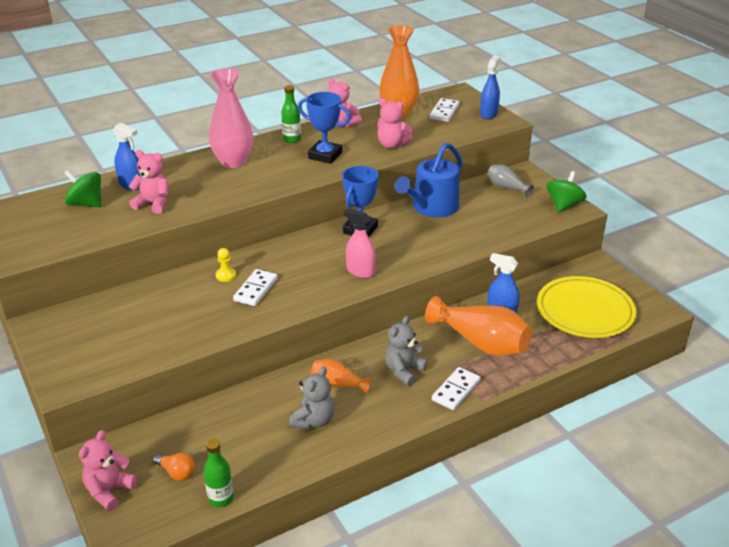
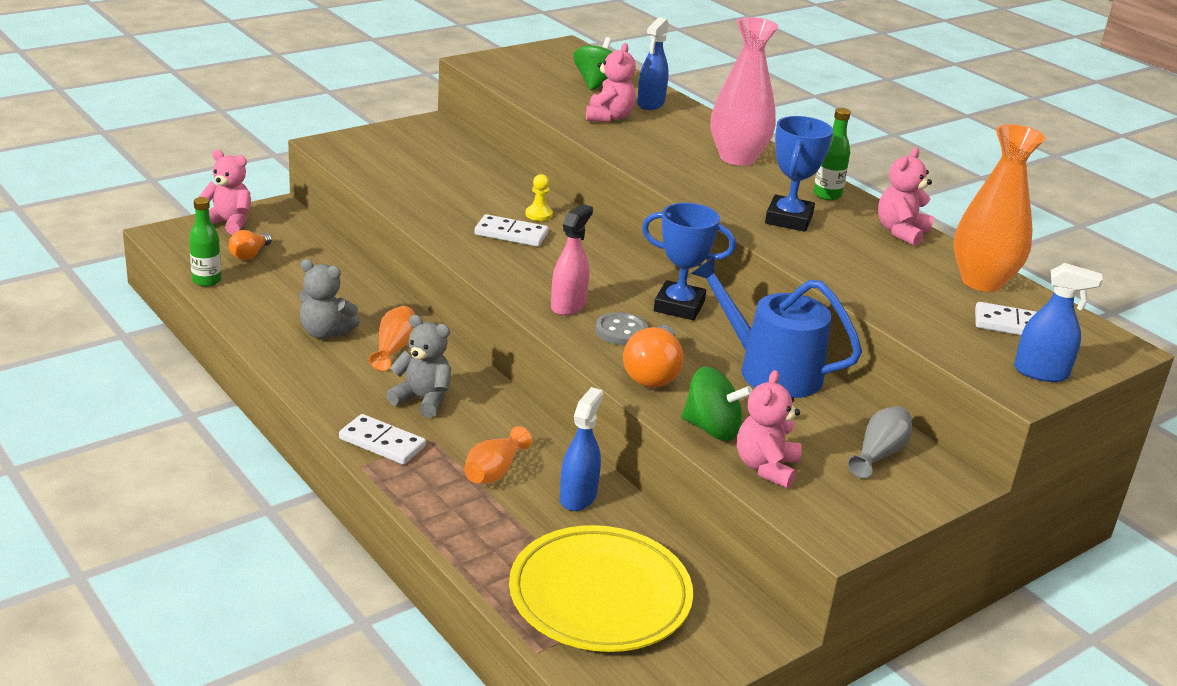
camera: 80 degrees right, 5 degrees down
pink teddy bear [377,98,412,148] -> pink teddy bear moved to [737,370,802,488]
orange vase [425,296,532,356] -> orange vase [464,426,532,484], size x0.53
green spinning top [547,171,586,212] -> green spinning top moved to [681,367,752,441]
none -> grey button [595,312,648,345]
none -> orange light bulb [623,325,684,387]

